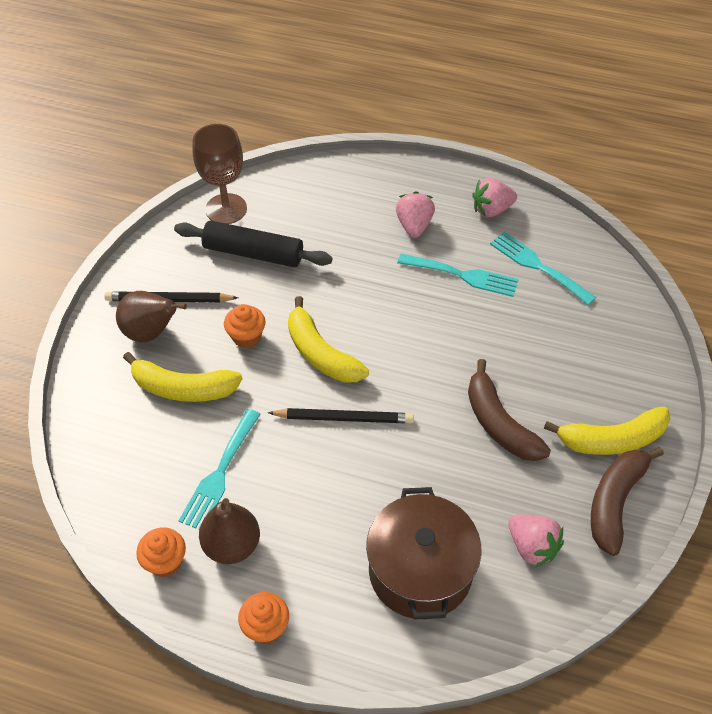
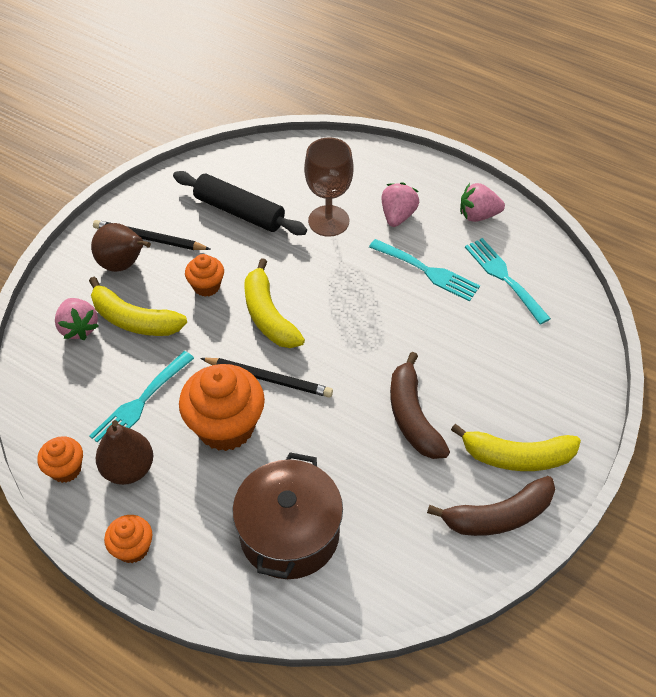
camera: 15 degrees right, 0 degrees up
brown goblet [193,124,247,224] -> brown goblet moved to [304,137,354,237]
pink strawberry [509,515,564,567] -> pink strawberry moved to [55,298,99,340]
brown banana [591,447,664,556] -> brown banana turned 150 degrees counterclockwise [427,476,555,536]
none -> orange cupcake [179,364,265,451]

